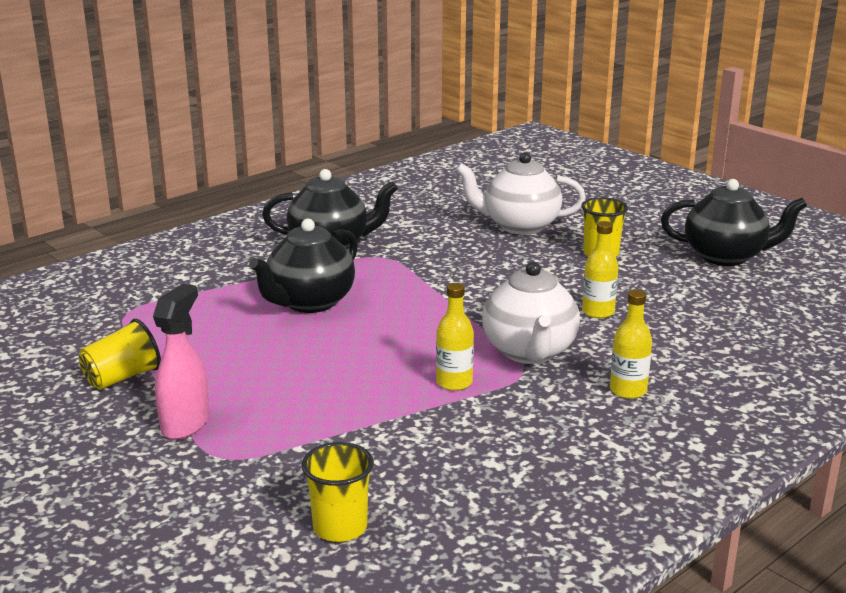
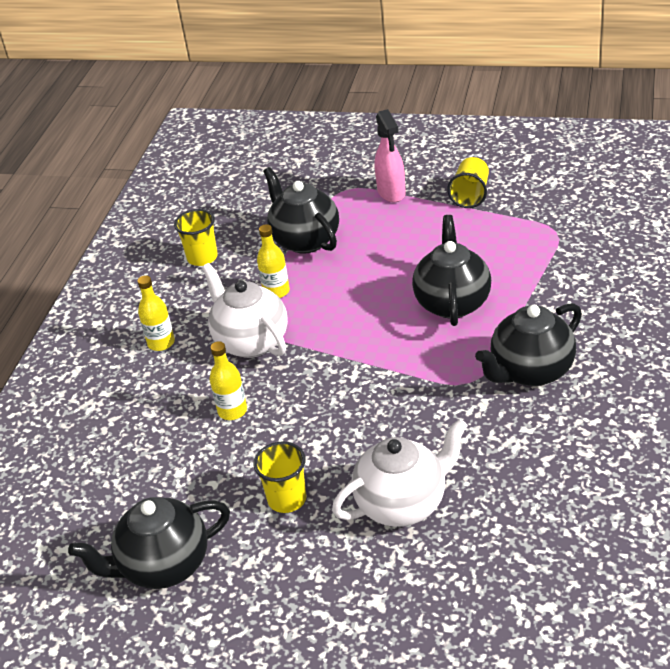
camera: 150 degrees right, 15 degrees up
yellow cup [301,442,374,542] -> yellow cup moved to [174,209,218,266]
none -> black teapot [263,167,339,254]

